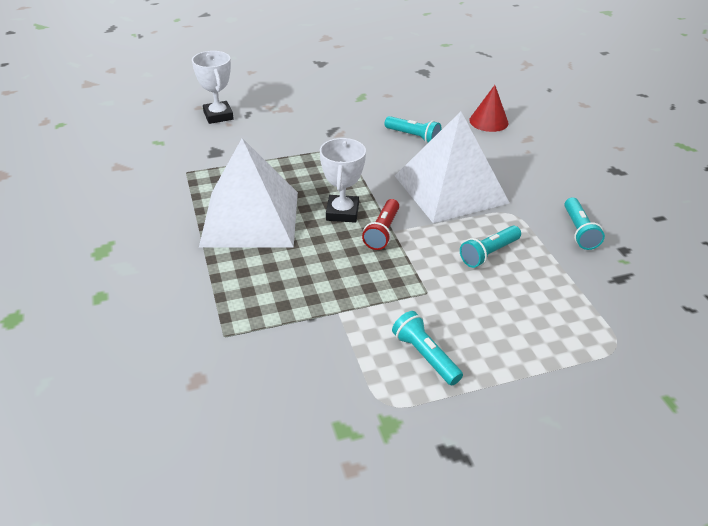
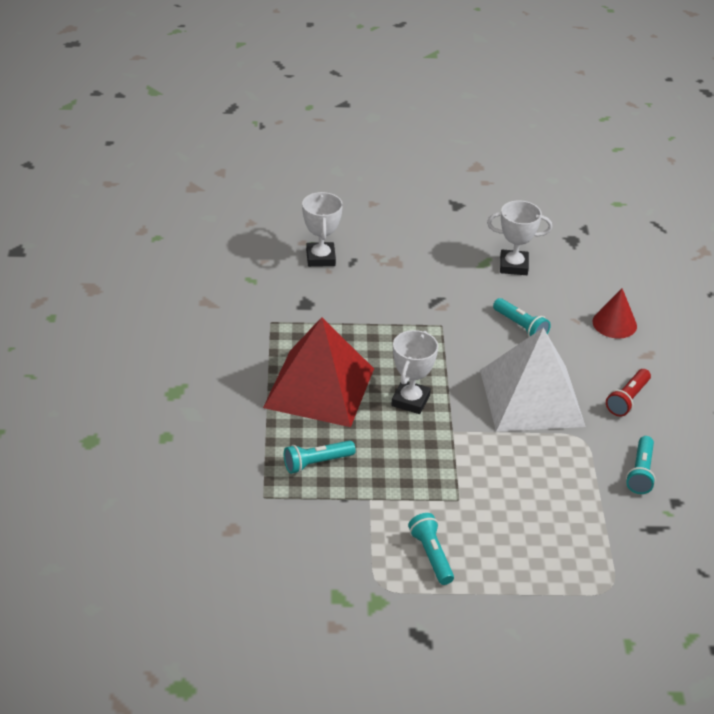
camera: 15 degrees right, 0 degrees up
white pyramid [199,138,298,248] -> red pyramid [263,317,374,427]
red flashlight [362,199,399,250] -> red flashlight moved to [606,369,651,416]
turquoise flashlight [460,226,521,268] -> turquoise flashlight moved to [284,441,356,474]
none -> white trophy [487,200,552,275]

